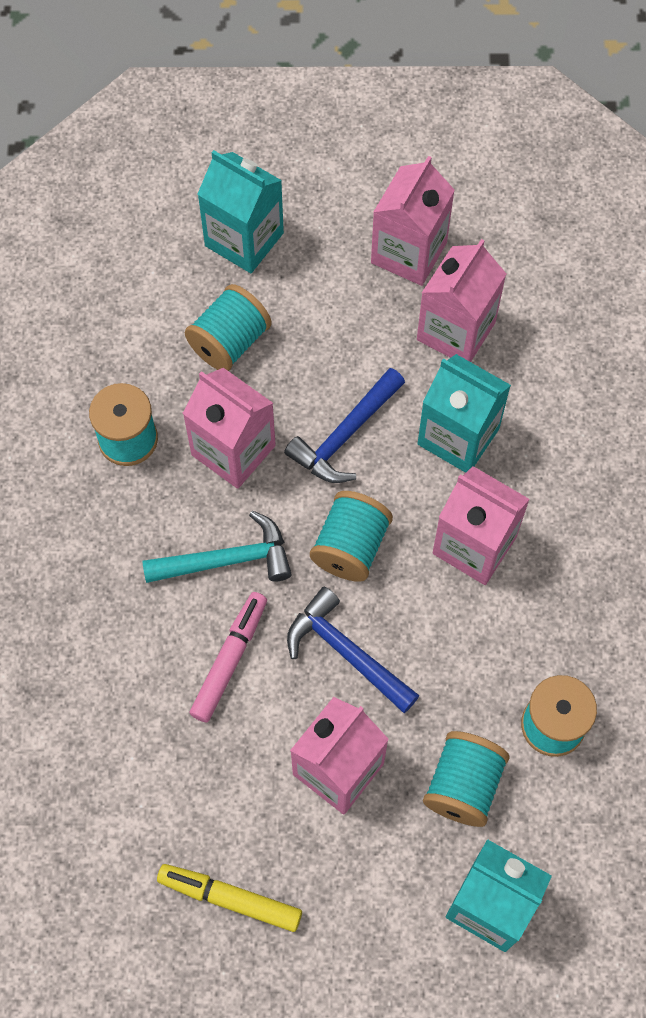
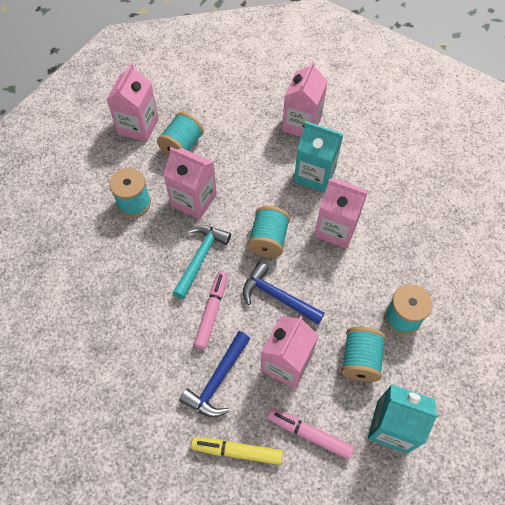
camera: 10 degrees left, 5 degrees down
turquoise hammer [142,511,292,583] -> turquoise hammer turned 45 degrees counterclockwise [173,225,231,299]
turquoise carton [197,150,284,273] -> none
blue hammer [284,368,405,483] -> blue hammer moved to [179,331,250,417]
pink carton [371,156,455,286] -> pink carton moved to [106,63,159,142]
none -> pink marker [267,408,354,459]

